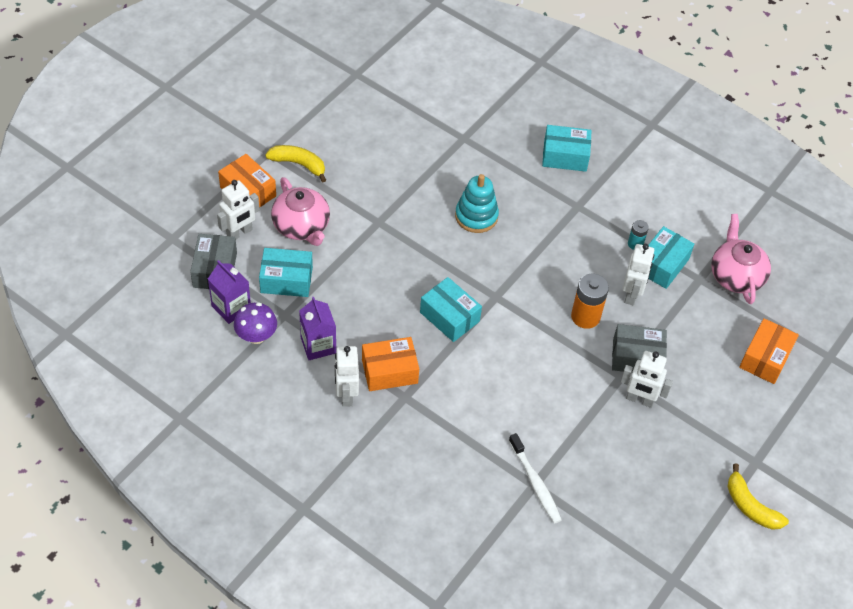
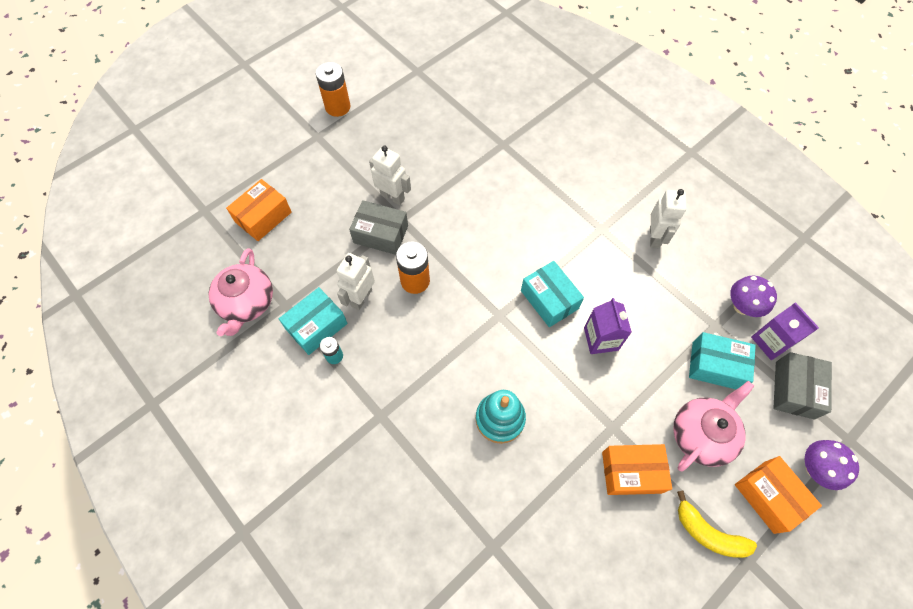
camera: 165 degrees left, 10 degrees up
white robot [217,180,260,239] -> none
pink teapot [271,177,330,246] -> pink teapot turned 60 degrees clockwise [673,381,754,472]
purple carton [299,297,336,360] -> purple carton moved to [584,298,632,354]
orange box [362,337,419,391] -> orange box moved to [602,444,672,495]
white toothbrush [509,433,562,524] -> none
turquoise box [542,125,592,172] -> none
yellow banana [728,464,789,530] -> orange battery [316,62,350,117]
none -> purple mushroom [805,440,859,490]

